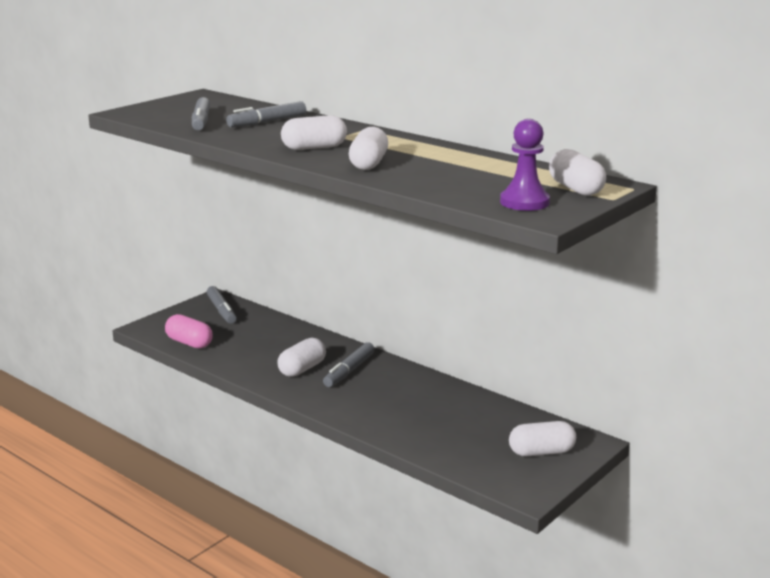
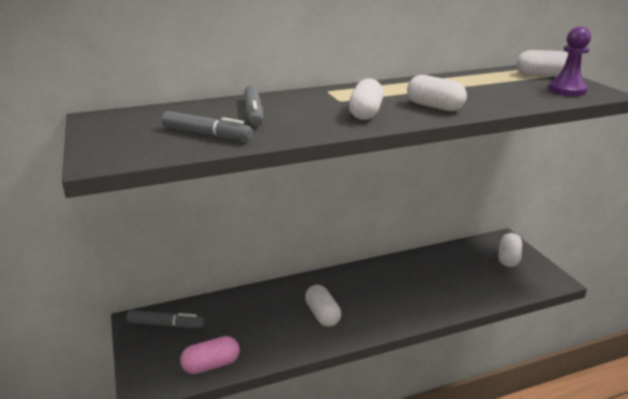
camera: 60 degrees left, 5 degrees up
grey marker [323,343,375,387] -> none

